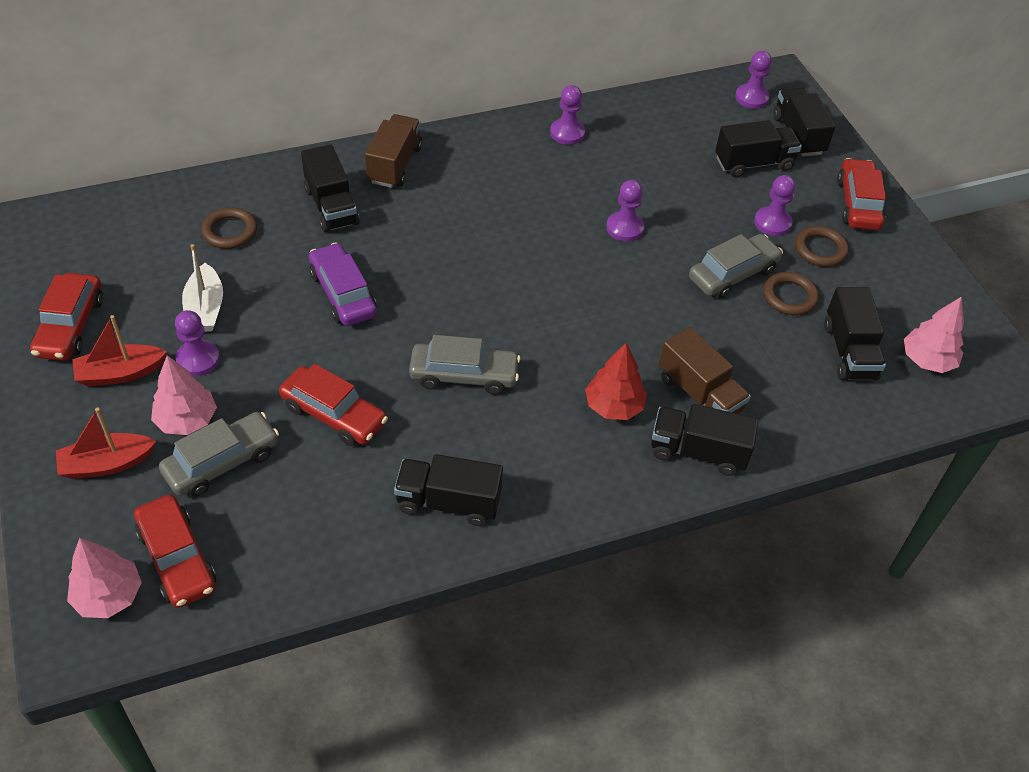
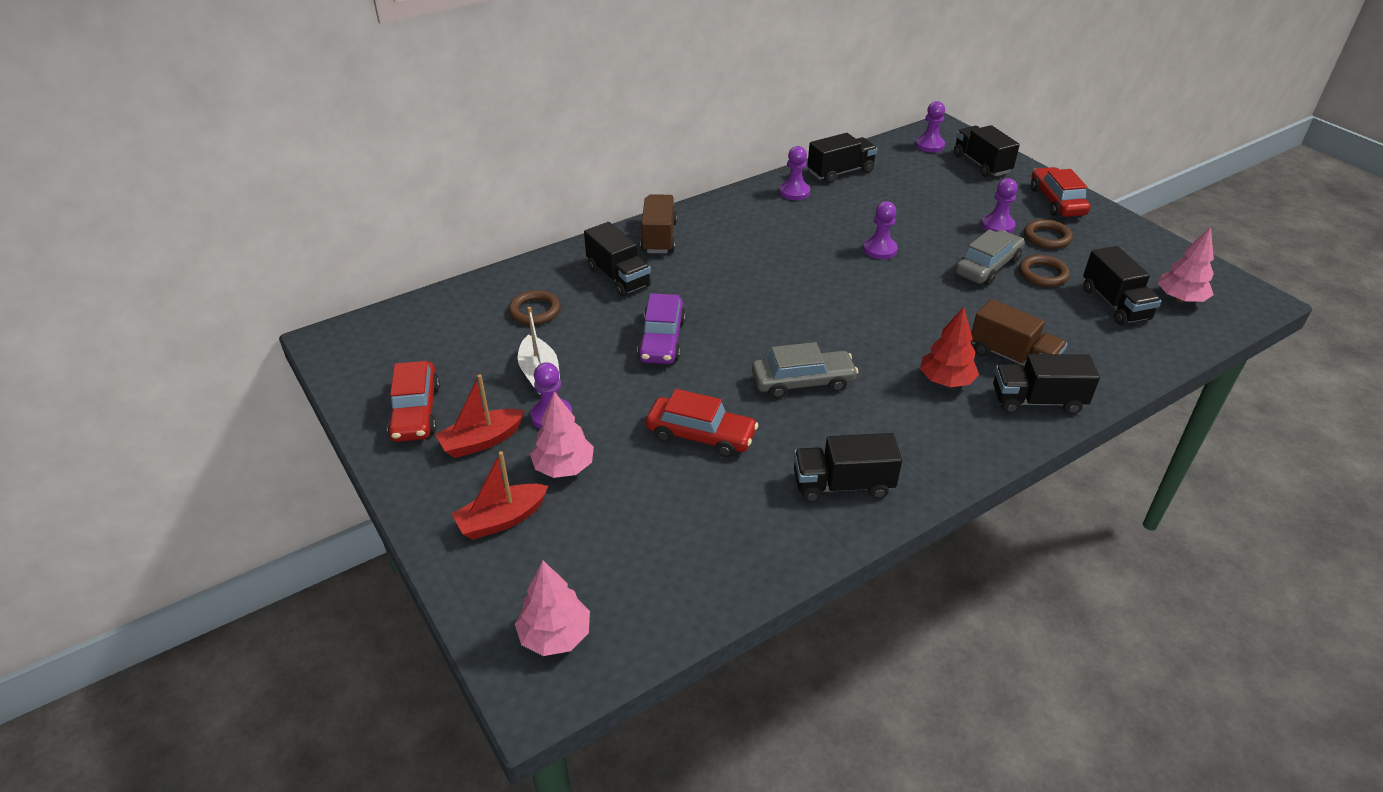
camera: 10 degrees left, 10 degrees down
red car [134,495,216,608] -> none
grey car [159,412,279,497] -> none
purple car [309,242,377,326] -> purple car turned 135 degrees counterclockwise [637,293,686,364]
black truck [715,120,802,178] -> black truck moved to [807,133,877,183]

